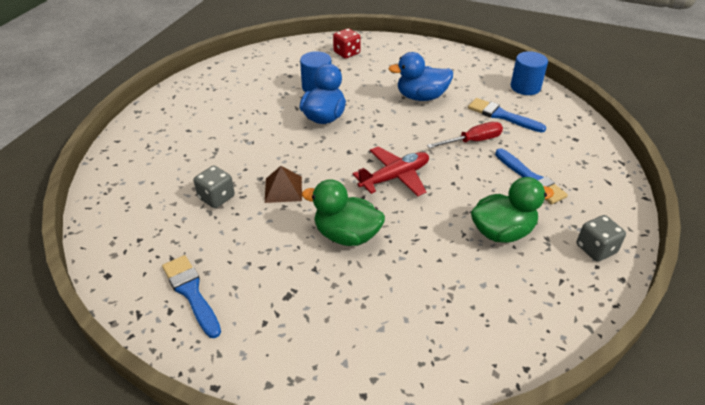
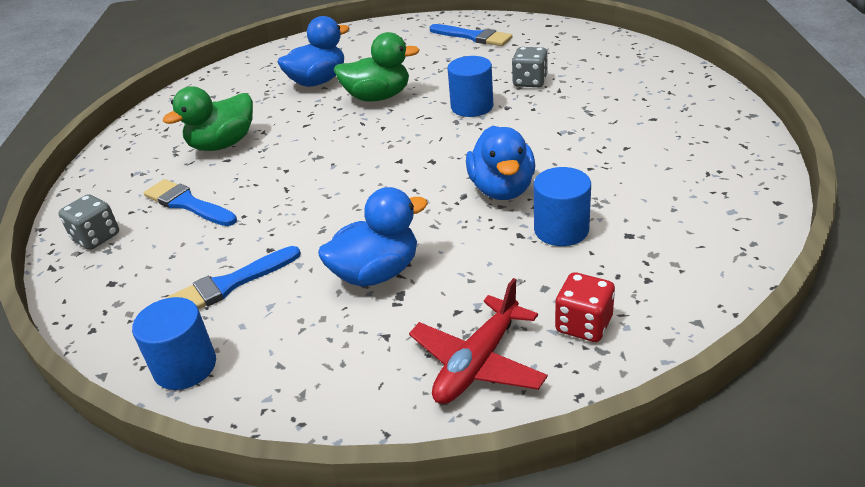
camera: 160 degrees right, 5 degrees down
brown pyramid [265,166,302,203] -> blue cylinder [448,56,493,117]
red plane [353,147,429,196] -> red plane moved to [409,278,548,404]
red screwdriver [427,122,503,148] -> none
blue brush [468,98,546,133] -> blue brush turned 135 degrees clockwise [167,246,301,309]
grey dice [577,215,626,262] -> grey dice moved to [58,194,119,250]
none -> blue duck [278,16,350,87]

